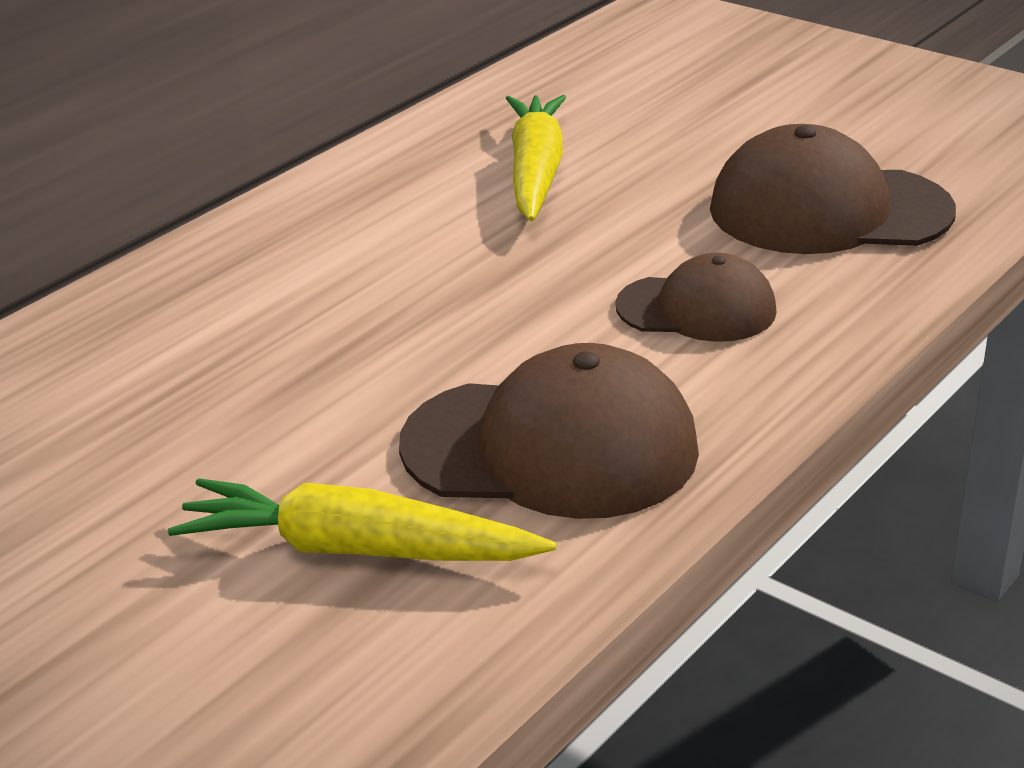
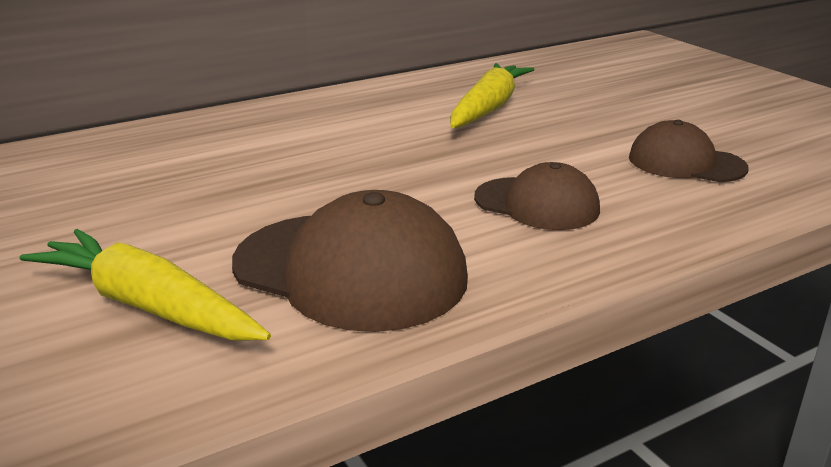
camera: 20 degrees right, 5 degrees down
brown cap [710,124,956,254] -> brown cap [629,120,749,182], size x0.60

